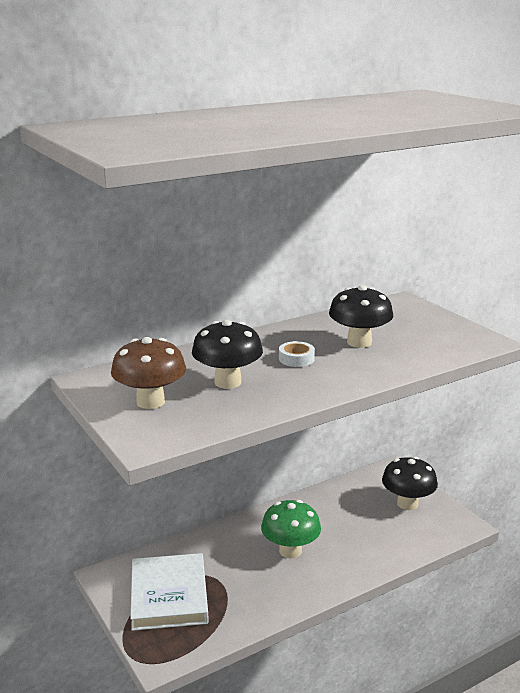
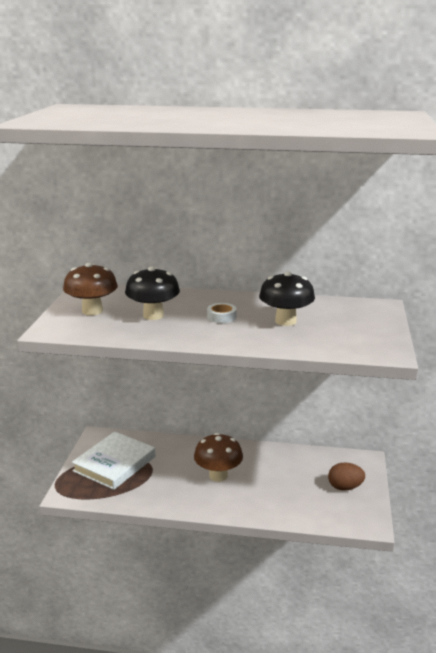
camera: 40 degrees right, 0 degrees up
green mushroom [261,500,321,558] -> brown mushroom [194,433,243,482]
black mushroom [382,457,438,510] -> brown egg [328,462,365,491]

